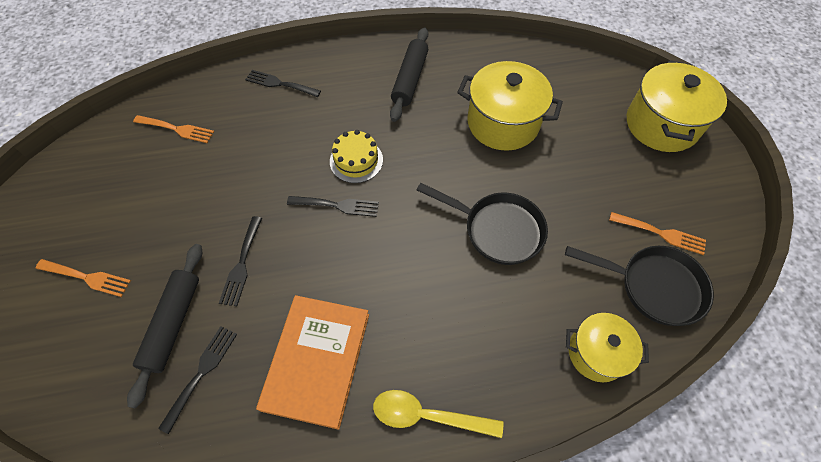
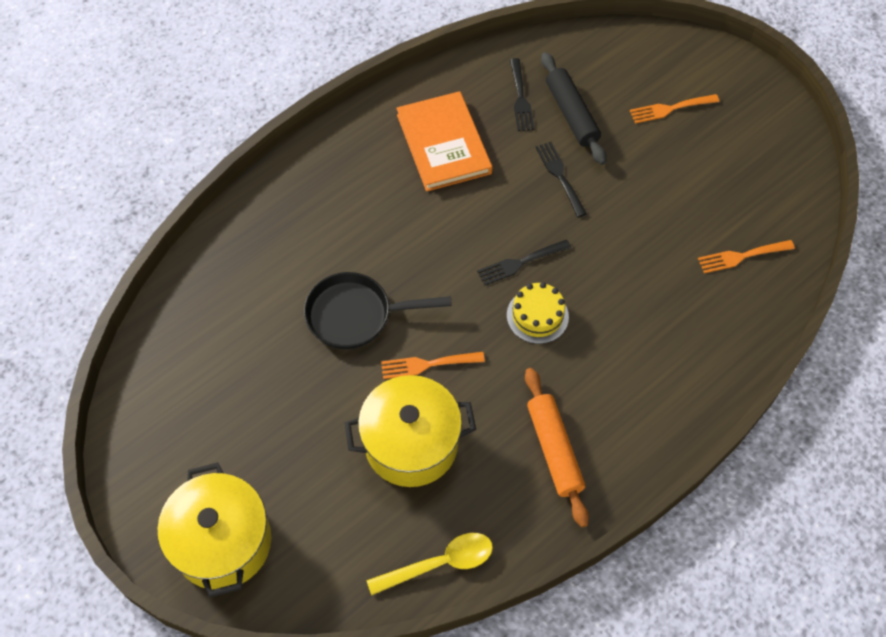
camera: 150 degrees right, 0 degrees up
black fork [245,70,321,97] -> none
yellow spoon [373,390,503,438] -> yellow spoon moved to [367,533,493,596]
black rolling pin [390,28,428,122] -> orange rolling pin [525,368,589,527]
black pan [565,246,714,326] -> none
yellow pot [566,313,649,382] -> none
orange fork [609,212,706,255] -> orange fork moved to [381,352,485,379]

